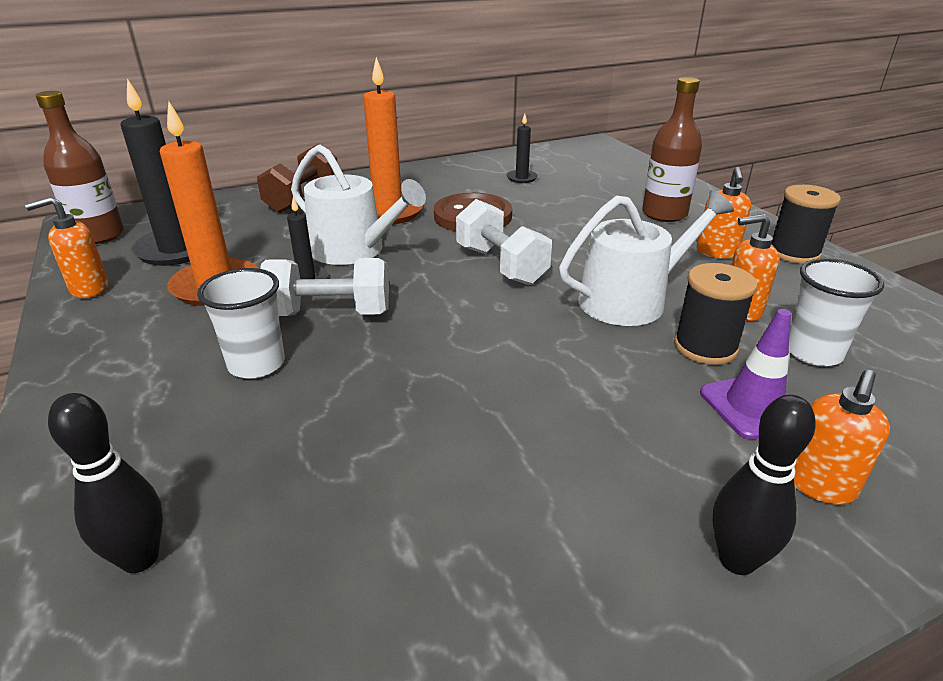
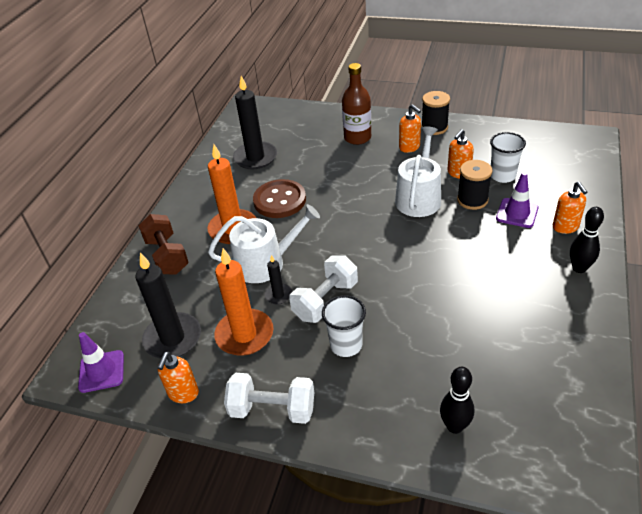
camera: 45 degrees left, 10 degrees up
brown bottle [36,91,124,244] -> purple traffic cone [78,332,124,393]
white dumbbell [456,199,552,285] -> white dumbbell moved to [224,373,314,424]
black candle [506,114,538,183] -> black candle [233,76,277,169], size x2.02

